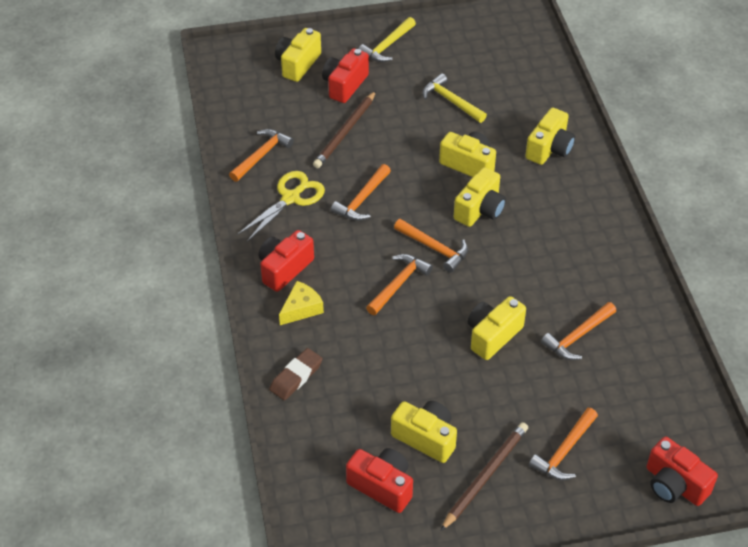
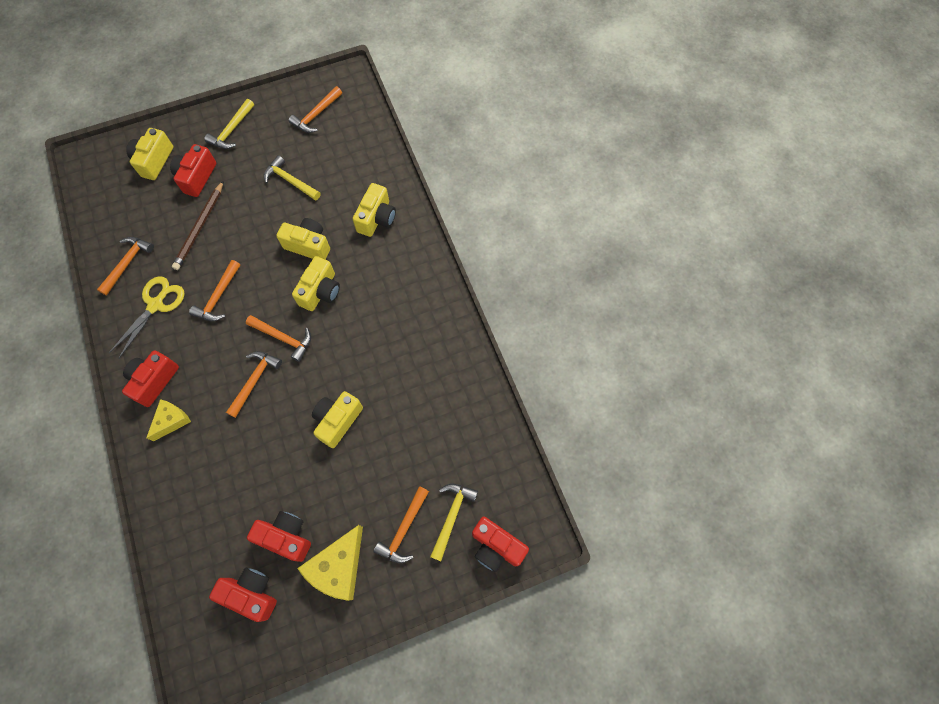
camera: 10 degrees left, 20 degrees up
brown eraser [269,348,323,400] -> none
yellow camera [391,401,457,463] -> red camera [247,511,311,562]
brown pencil [441,422,528,531] -> yellow cheese [297,525,363,601]
orange hammer [541,302,616,360] -> orange hammer moved to [288,86,342,133]
none -> yellow hammer [430,483,478,561]

